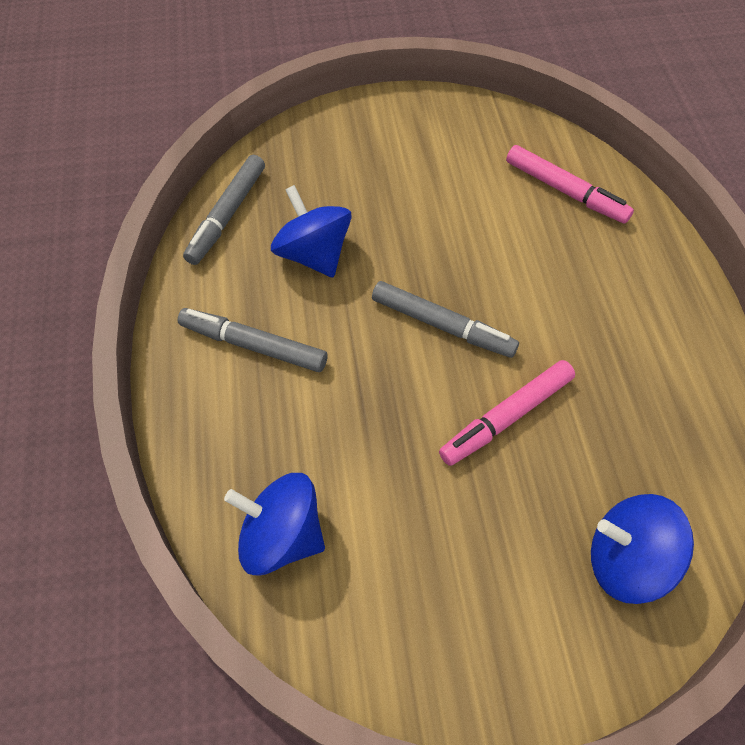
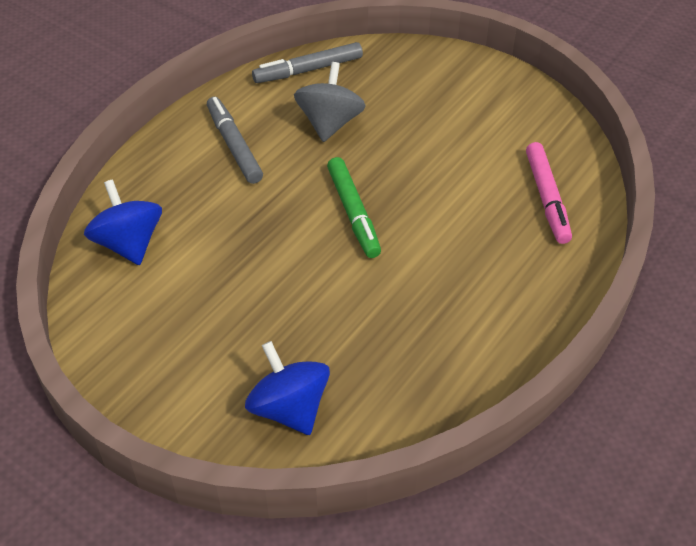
camera: 45 degrees right, 10 degrees down
blue spinning top [271,185,352,277] -> grey spinning top [294,62,366,142]
grey marker [372,281,519,358] -> green marker [327,157,381,258]
pink marker [439,360,575,466] -> none

